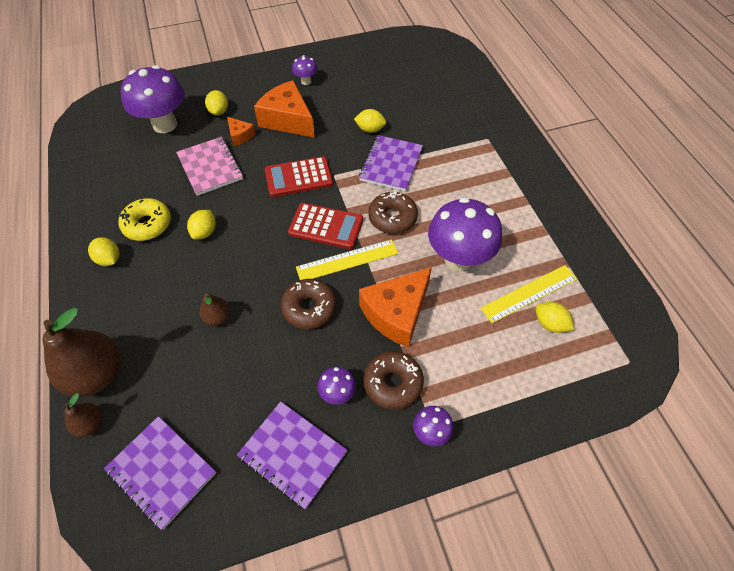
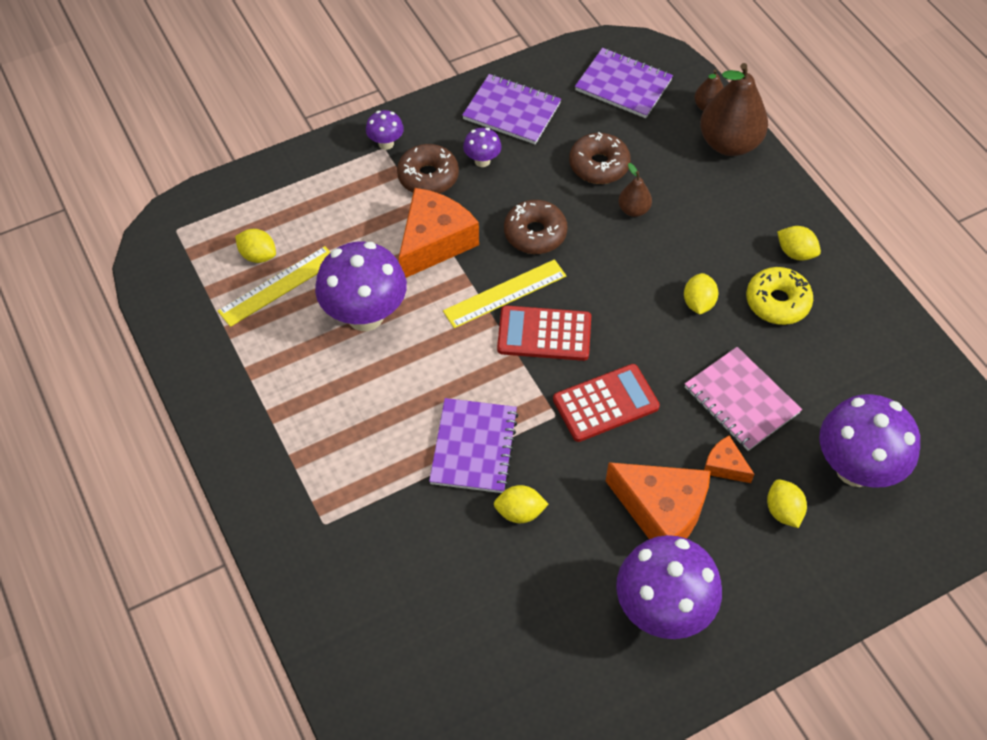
camera: 170 degrees right, 0 degrees up
purple mushroom [292,55,318,85] -> purple mushroom [616,535,722,639], size x2.15
brown donut [368,191,418,234] -> brown donut moved to [569,132,631,184]

